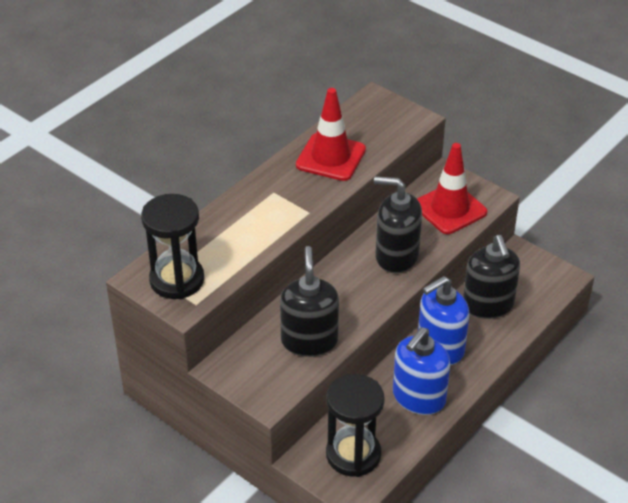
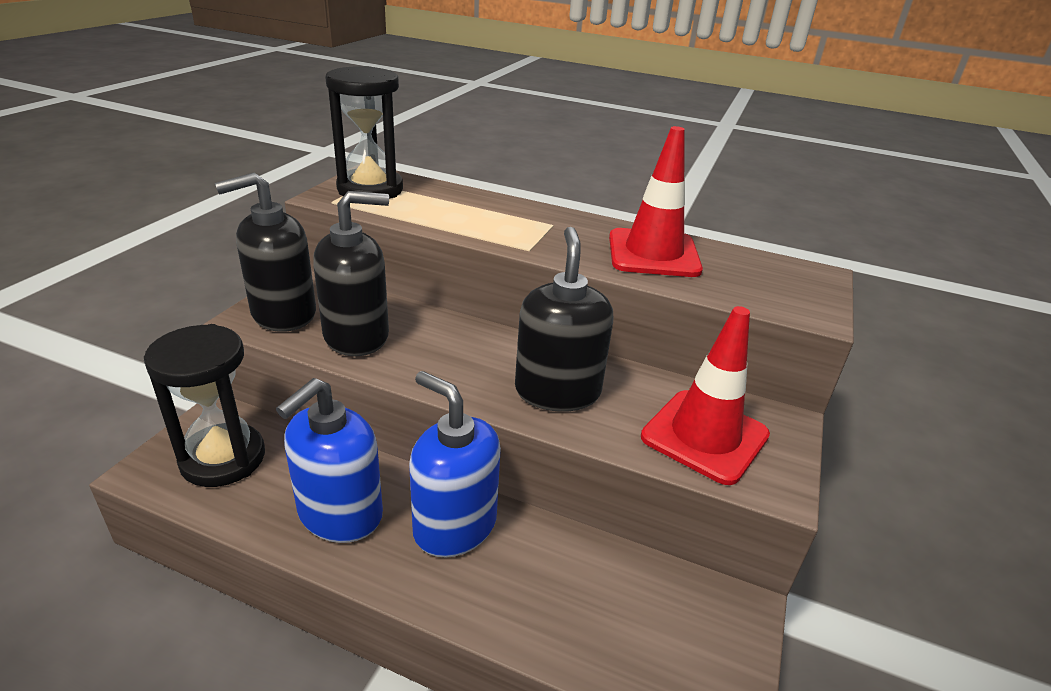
camera: 70 degrees right, 10 degrees down
blue soap dispenser [393,327,450,415] -> blue soap dispenser turned 75 degrees counterclockwise [276,378,383,543]
black soap dispenser [463,235,520,319] -> black soap dispenser moved to [215,173,316,332]

